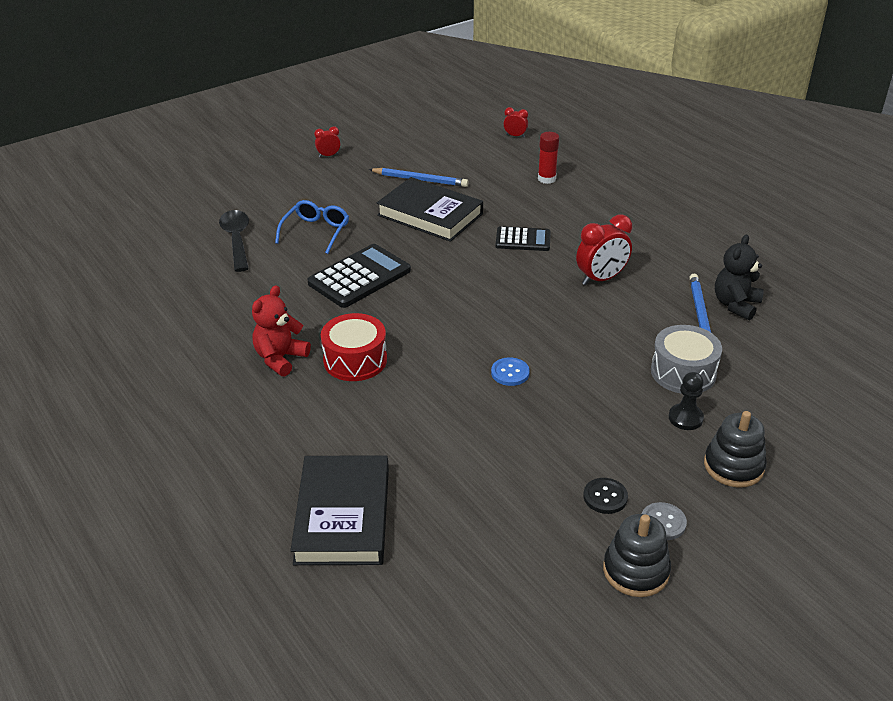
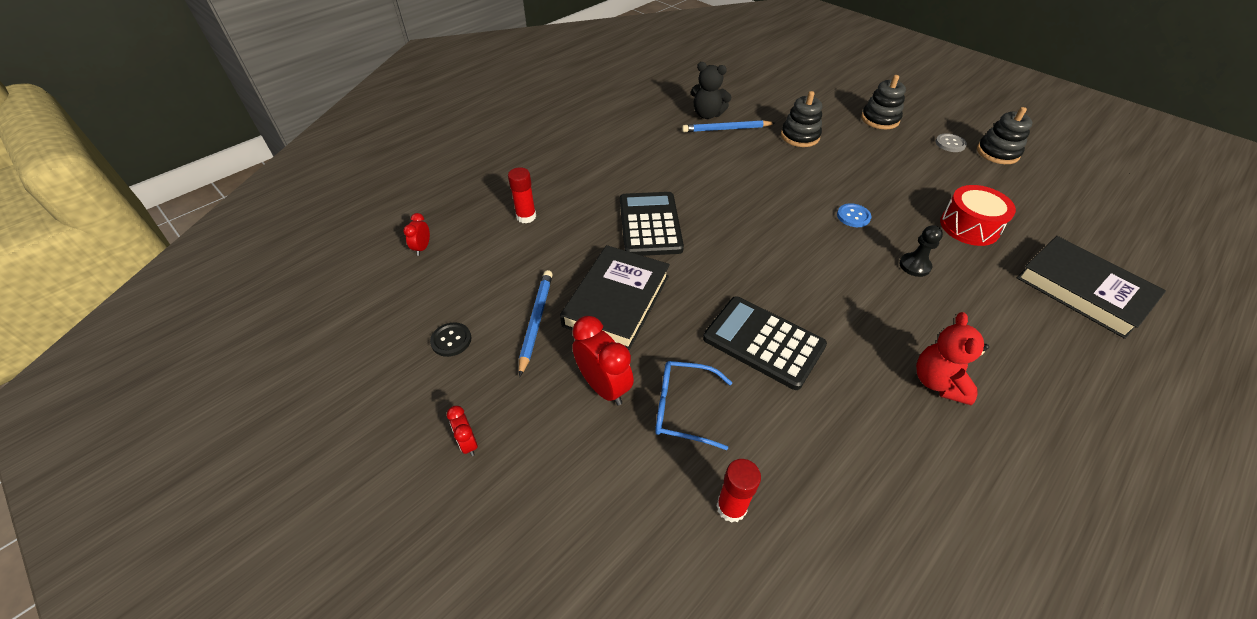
camera: 100 degrees left, 10 degrees up
black spoon [219,210,249,272] -> red glue stick [717,459,761,523]
red teddy bear [252,285,311,377] -> red teddy bear turned 75 degrees clockwise [916,312,989,405]
black book [291,455,389,565] -> black book turned 60 degrees clockwise [1017,236,1166,339]
red drum [321,313,387,381] -> red drum moved to [940,185,1016,246]
black calculator [495,226,551,251] -> black calculator [620,192,684,256], size x1.61
red clock [576,214,632,285] -> red clock moved to [572,316,634,405]
black button [583,478,628,514] -> black button moved to [430,322,471,357]
grey drum [651,325,722,394] -> black stacking toy [781,91,822,147]
black pawn [669,372,704,430] -> black pawn moved to [900,225,943,277]

